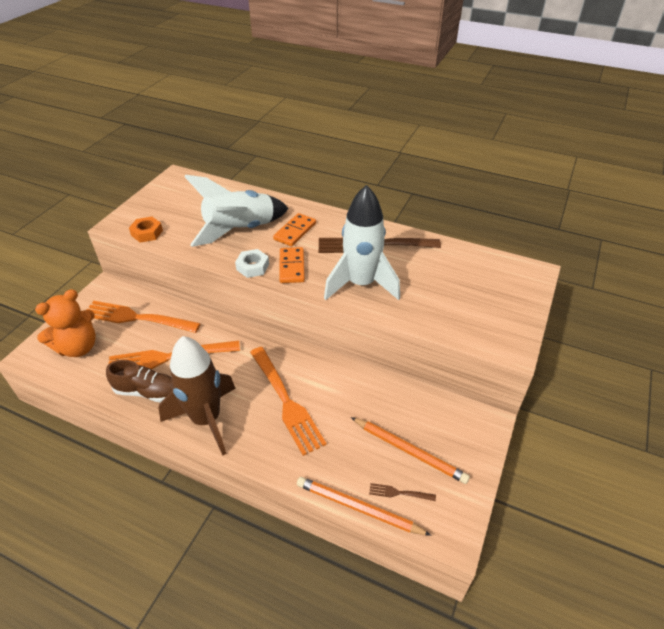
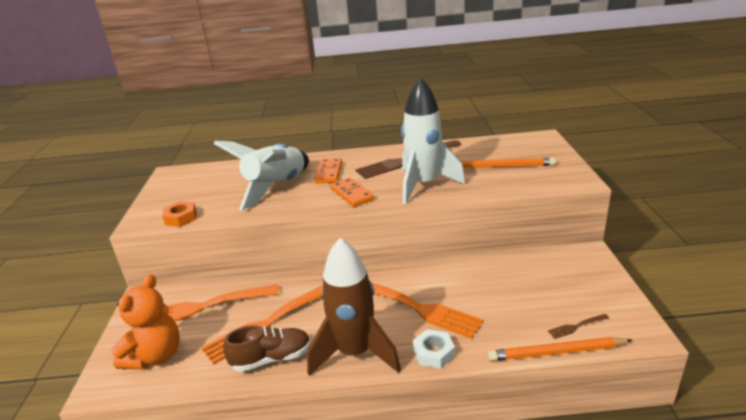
camera: 25 degrees left, 15 degrees down
white nut [235,249,269,278] -> white nut moved to [413,329,455,368]
orange pencil [351,417,470,484] -> orange pencil moved to [461,158,556,168]

